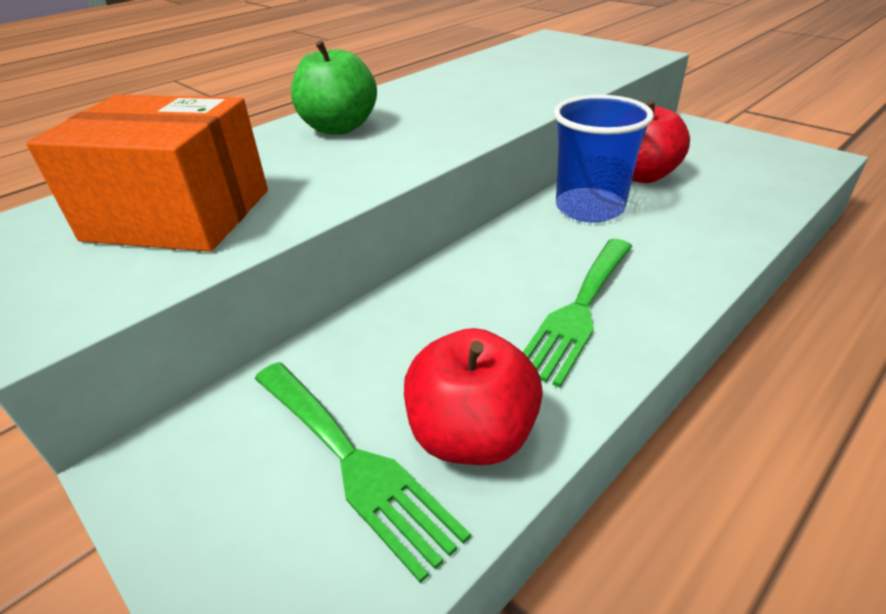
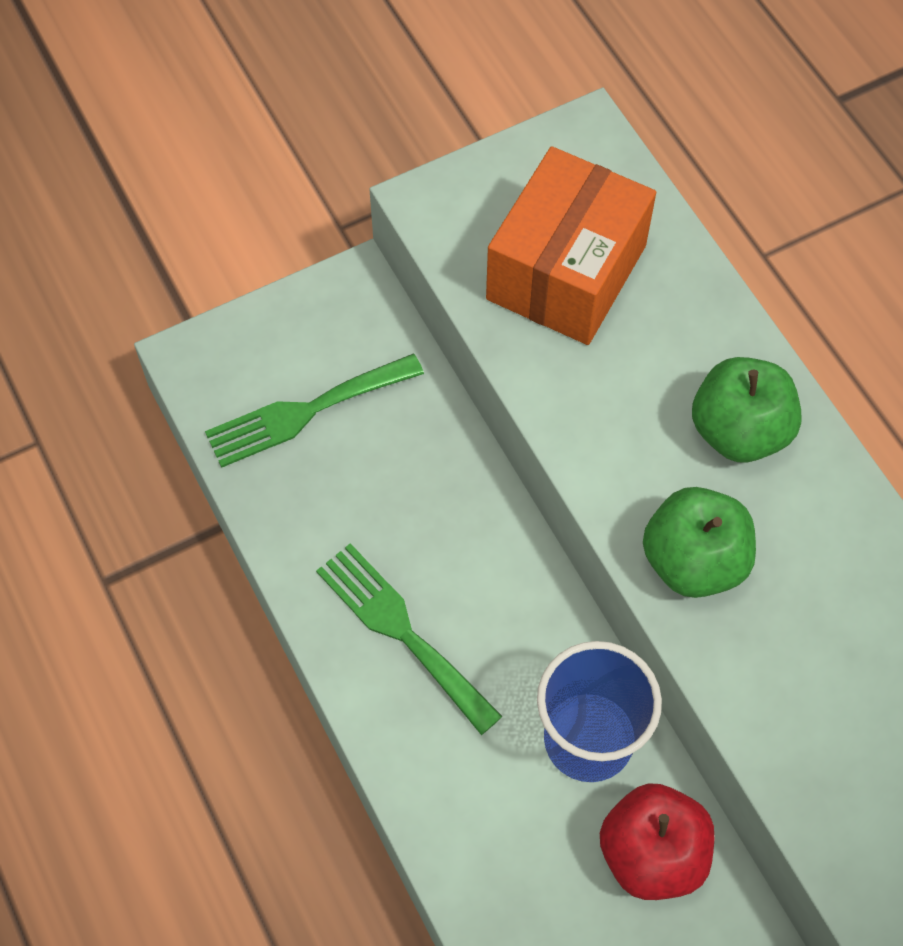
camera: 105 degrees right, 25 degrees up
red apple [404,328,543,465] -> none
none -> green apple [643,487,756,598]

